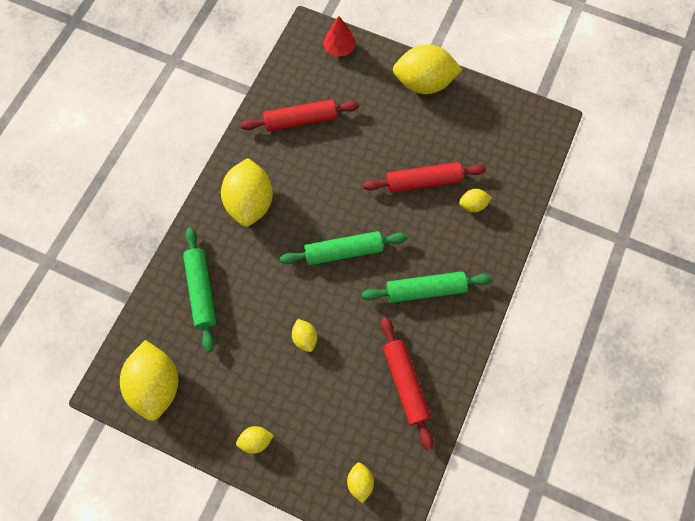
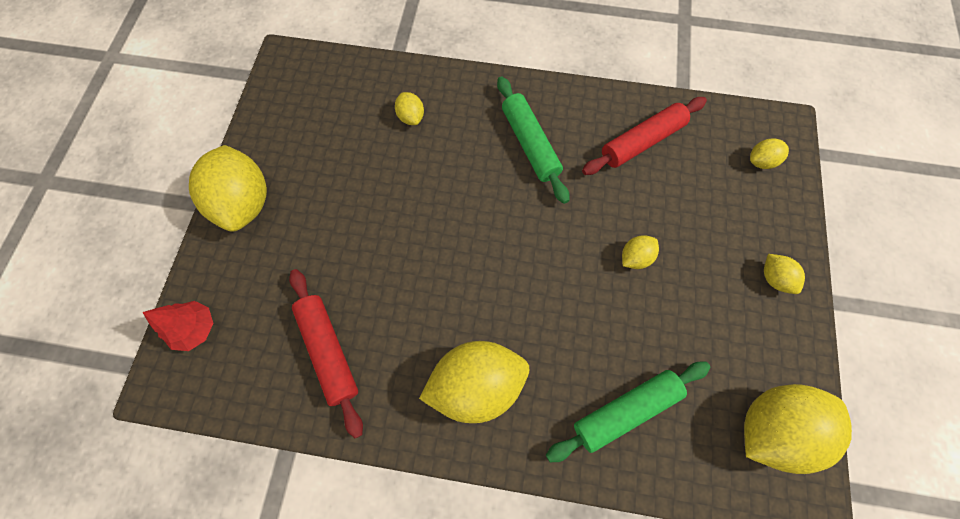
camera: 105 degrees left, 0 degrees up
green rolling pin [280,231,407,265] -> none
red rolling pin [363,162,486,193] -> none

